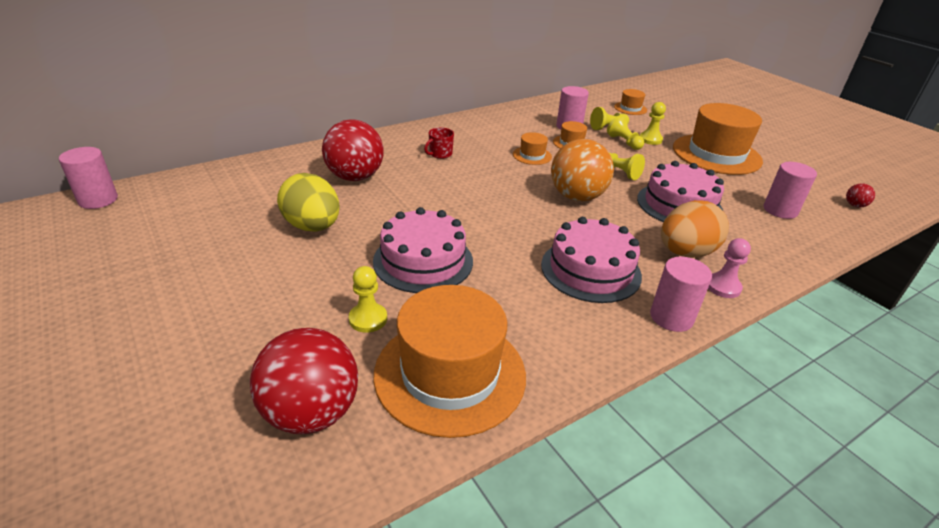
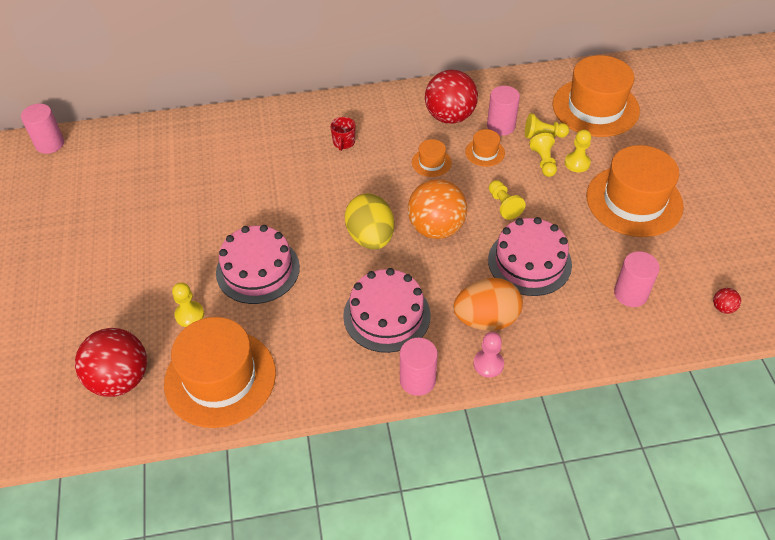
camera: 25 degrees right, 15 degrees up
yellow egg [277,173,340,231] -> yellow egg moved to [345,193,394,249]
red ball [322,119,384,181] -> red ball moved to [425,70,478,124]
red mug [424,127,454,159] -> red mug turned 60 degrees counterclockwise [330,117,355,151]
orange hat [614,89,647,115] -> orange hat [553,55,640,137], size x2.28

